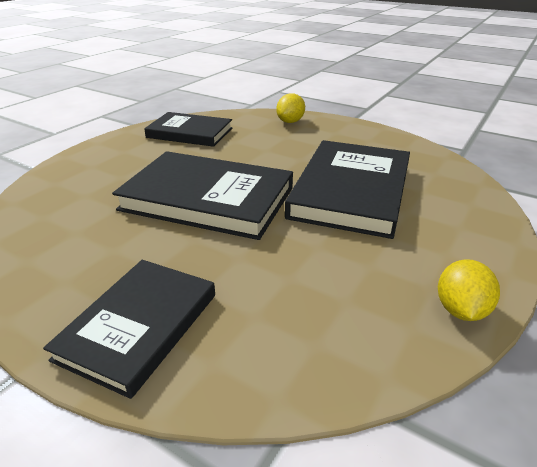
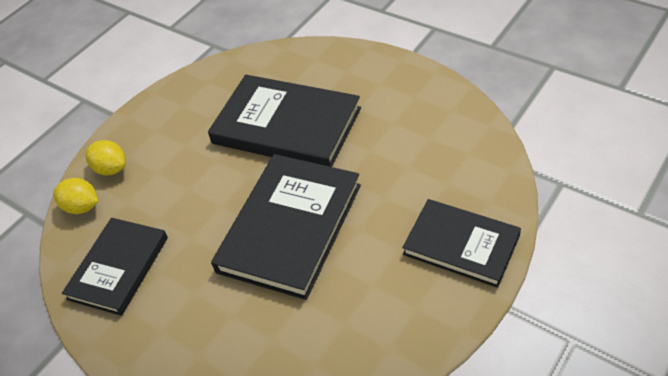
camera: 80 degrees left, 15 degrees up
yellow lemon [438,259,500,321] -> yellow lemon moved to [53,178,98,214]

